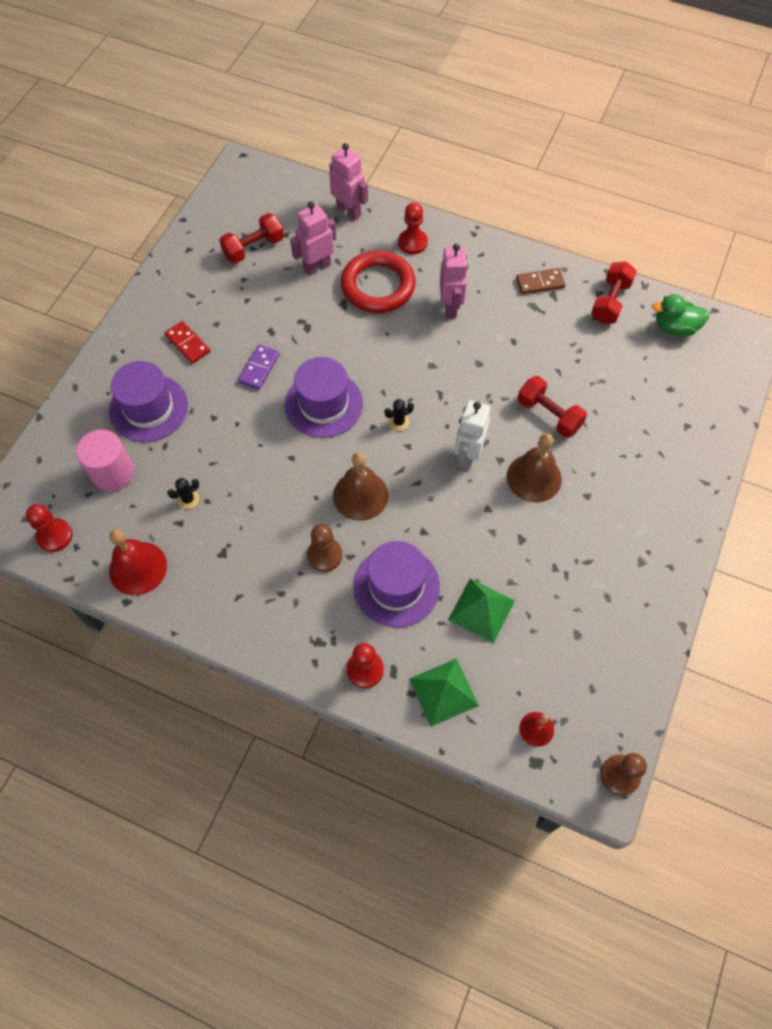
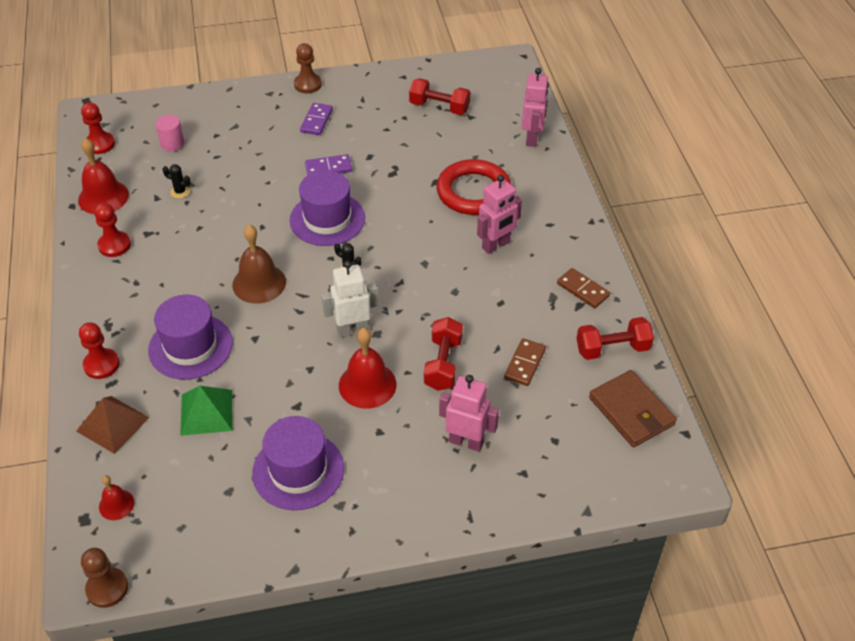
camera: 55 degrees right, 15 degrees down
pink cylinder [76,430,134,492] -> pink cylinder [155,115,184,152], size x0.64
purple hat [109,361,188,442] -> purple hat moved to [252,416,344,510]
red domino [165,321,210,364] -> purple domino [300,103,333,135]
pink robot [290,201,336,276] -> pink robot moved to [439,375,499,452]
brown pawn [307,524,343,572] -> brown pawn moved to [294,43,322,93]
red pawn [398,202,428,254] -> red pawn moved to [94,203,131,257]
green pyramid [409,659,479,727] -> brown pyramid [76,396,149,454]
brown bell [507,433,562,503] -> red bell [339,328,397,409]
green duck [652,294,710,336] -> brown wallet [589,370,677,447]
none -> brown domino [504,338,546,386]

